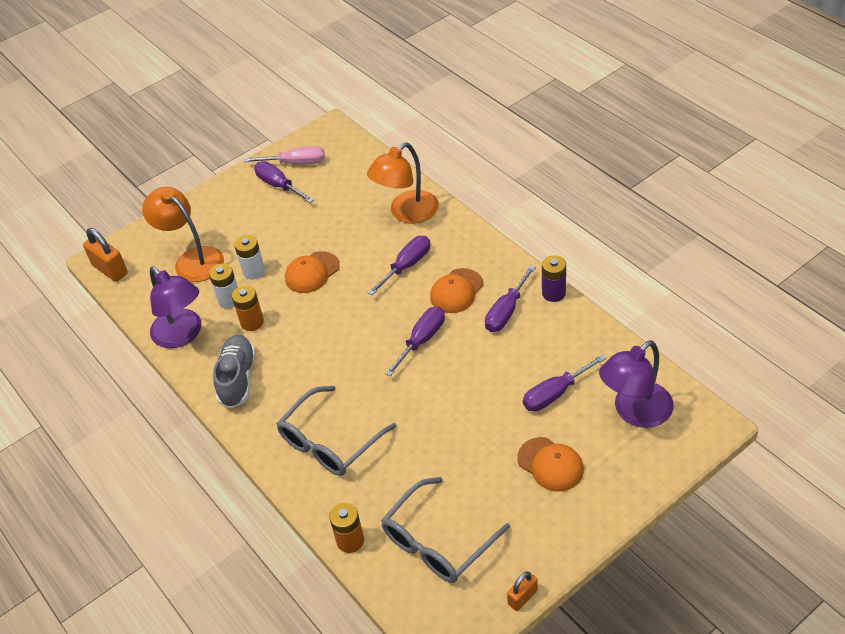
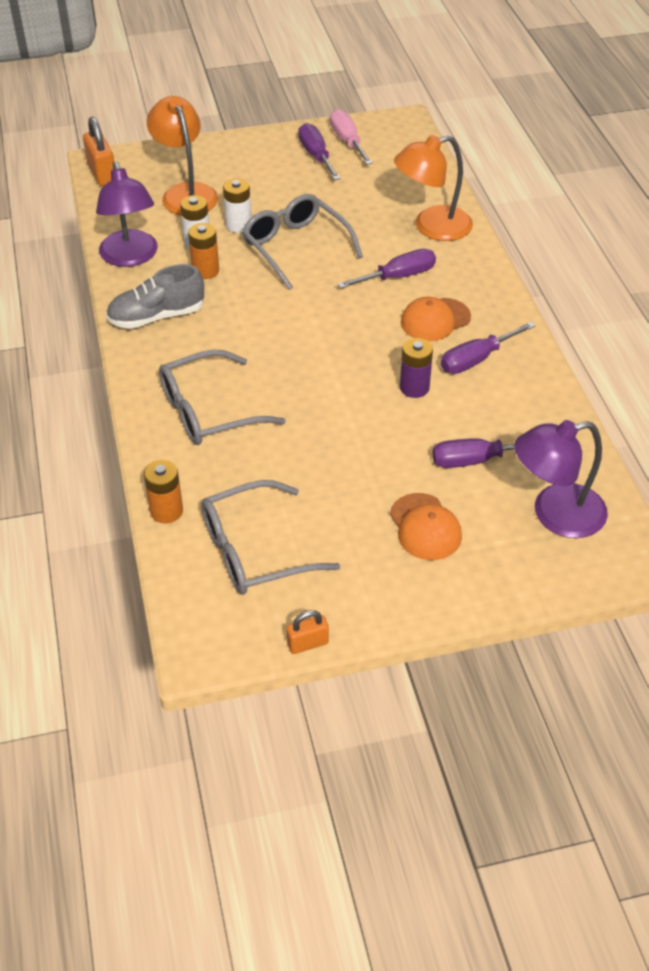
camera: 20 degrees right, 0 degrees up
grey shoe [213,335,256,408] -> grey shoe turned 135 degrees counterclockwise [106,264,204,329]
pink screwdriver [244,146,325,165] -> pink screwdriver turned 135 degrees counterclockwise [330,109,373,165]
orange cap [285,251,340,293] -> grey glasses [242,194,363,290]
purple screwdriver [385,307,445,376] -> none
purple battery [542,255,566,302] -> purple battery moved to [400,338,433,398]

